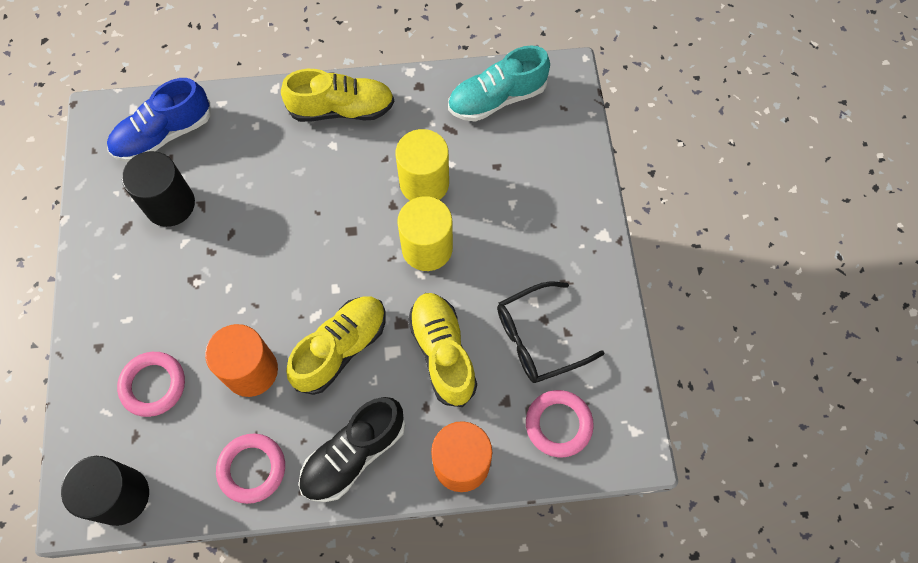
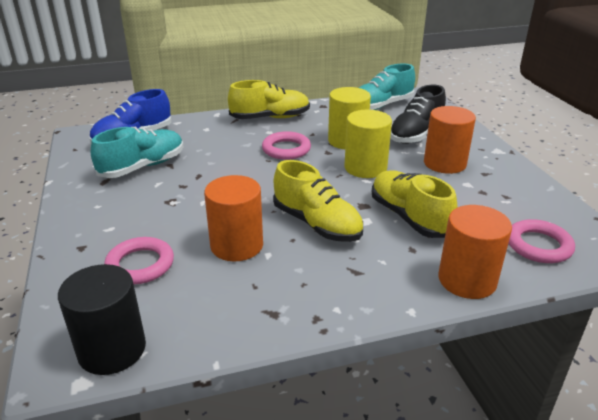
camera: 10 degrees left, 35 degrees down
black cylinder [122,151,195,227] -> turquoise shoe [91,127,184,178]
pink ring [216,433,285,504] -> pink ring moved to [262,131,311,160]
yellow shoe [286,296,385,395] -> yellow shoe turned 105 degrees clockwise [273,160,363,242]
black shoe [299,397,405,502] -> black shoe moved to [390,85,446,144]
black glasses [497,282,604,383] -> none
none -> orange cylinder [424,106,476,174]

